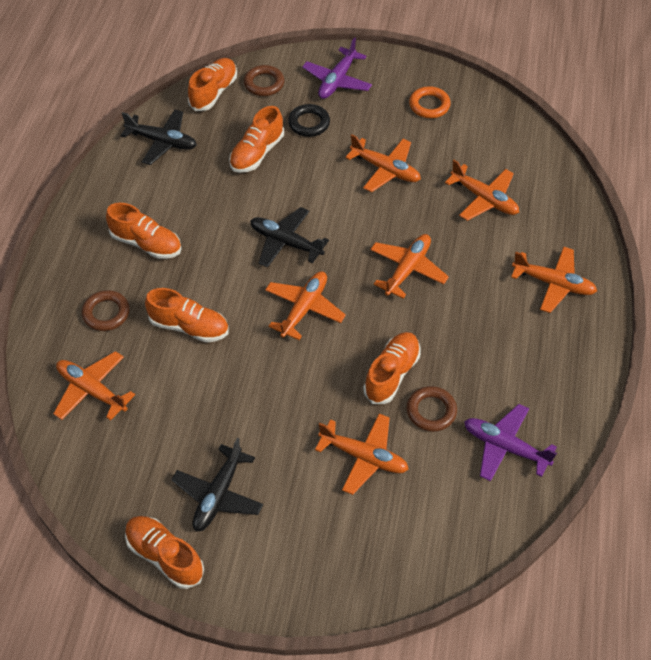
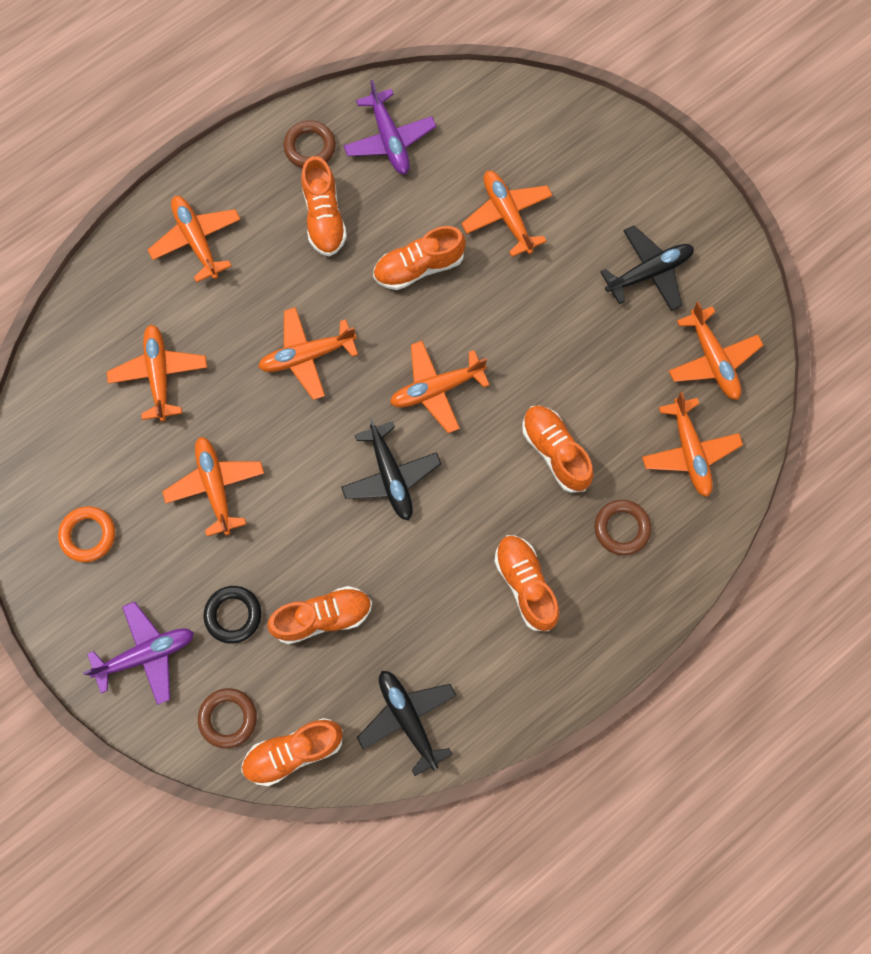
camera: 140 degrees left, 20 degrees up
orange shoe [125,516,204,589] -> orange shoe moved to [301,156,347,257]
brown ring [407,386,457,432] -> brown ring moved to [283,120,336,168]
none -> orange plane [669,301,763,400]

